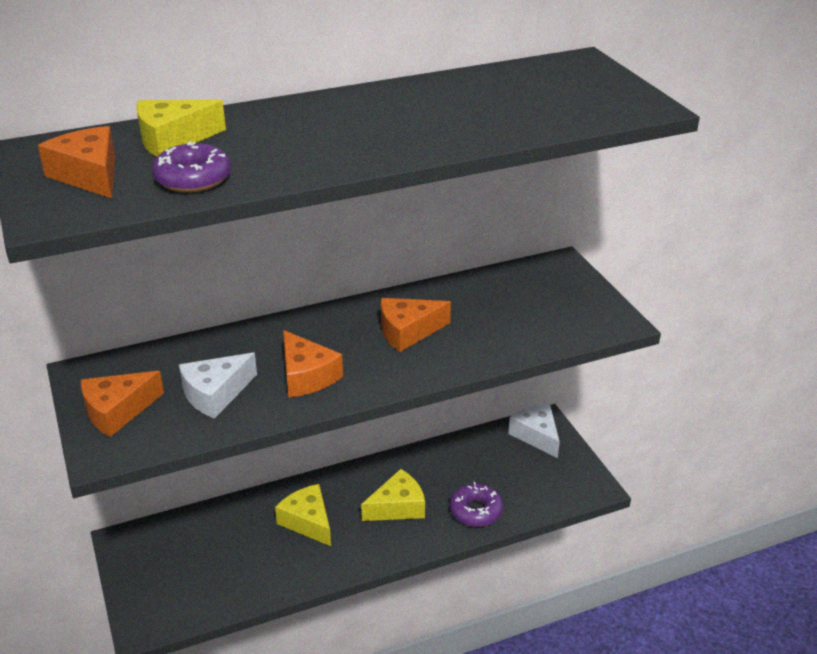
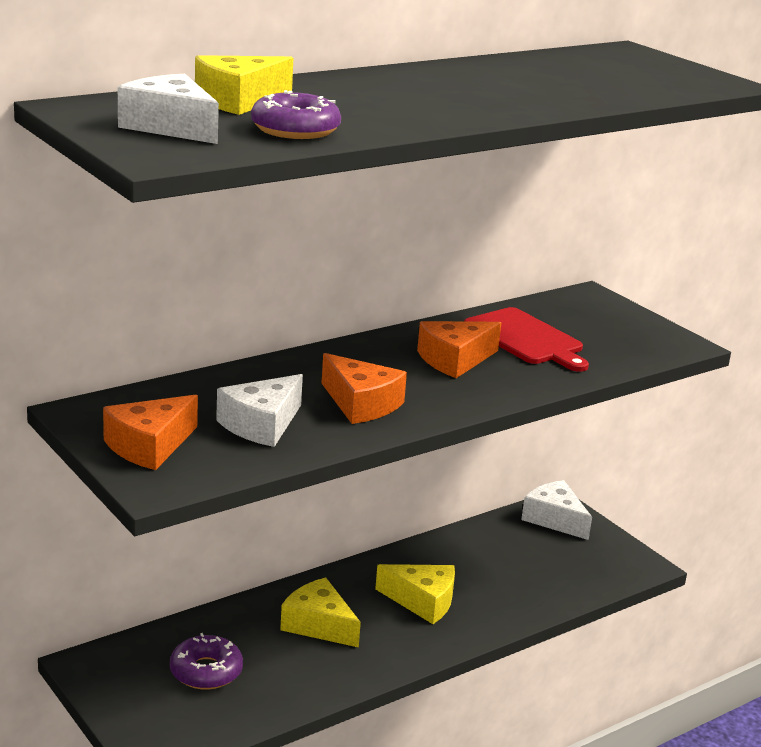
camera: 15 degrees left, 10 degrees down
orange cheese [38,126,115,198] -> white cheese [118,74,219,144]
yellow cheese [361,469,425,521] -> yellow cheese turned 60 degrees clockwise [375,564,455,624]
purple donut [449,482,503,527] -> purple donut moved to [170,633,243,690]
none -> red cutting board [464,307,589,372]

